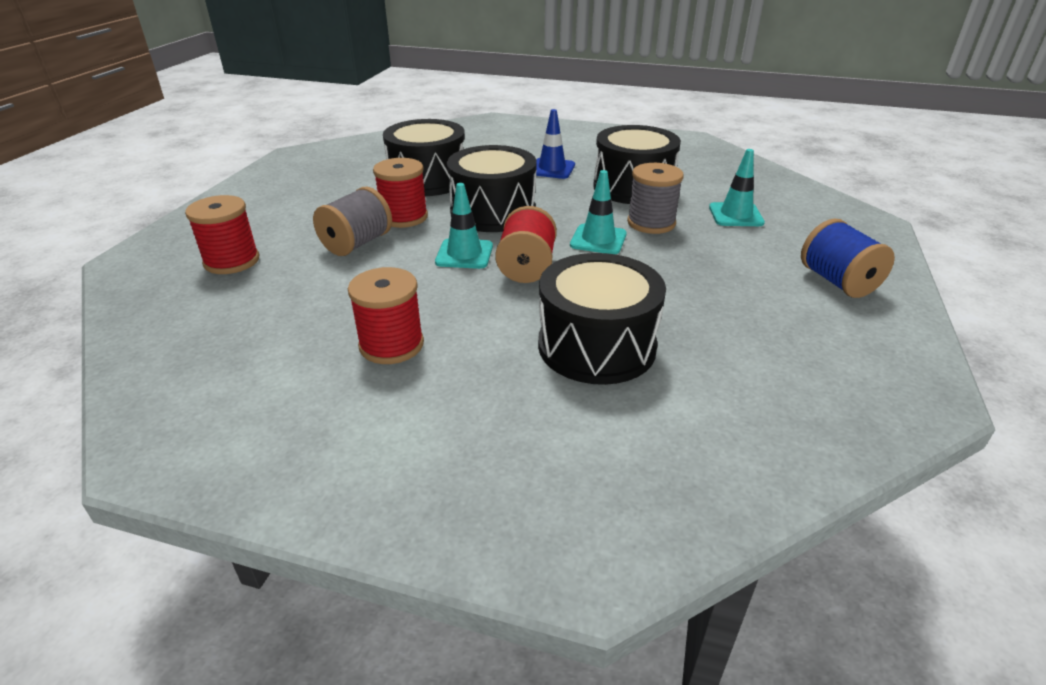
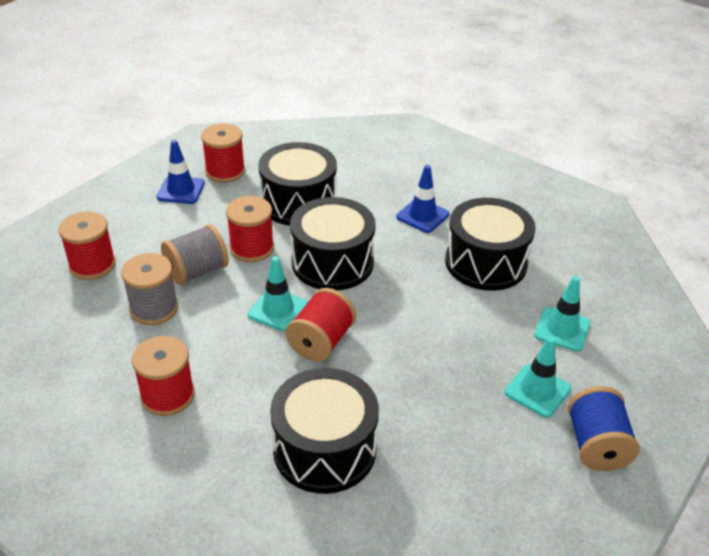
camera: 20 degrees right, 5 degrees up
turquoise traffic cone [570,170,627,254] -> turquoise traffic cone moved to [505,336,571,418]
grey spool [627,163,684,234] -> grey spool moved to [121,253,179,325]
none -> blue traffic cone [157,140,205,204]
none -> red spool [201,123,245,183]

